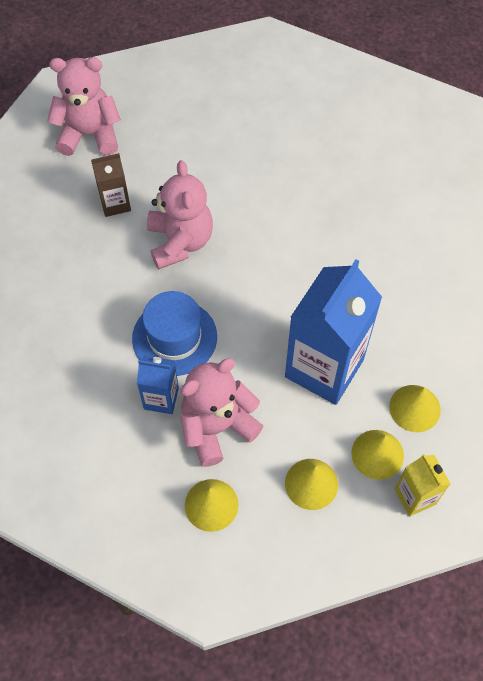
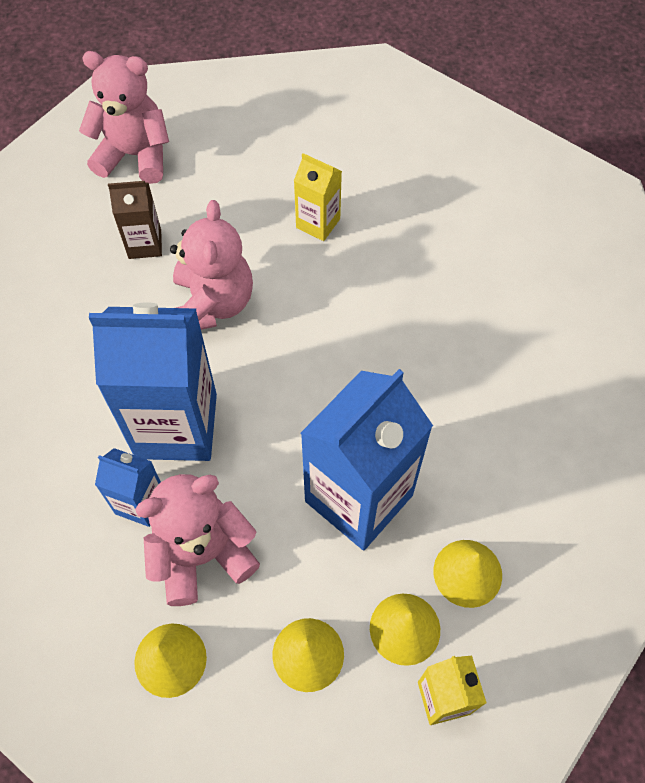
camera: 10 degrees right, 0 degrees up
blue hat [132,291,217,376] -> blue carton [89,302,217,461]
none -> yellow carton [294,153,342,241]

